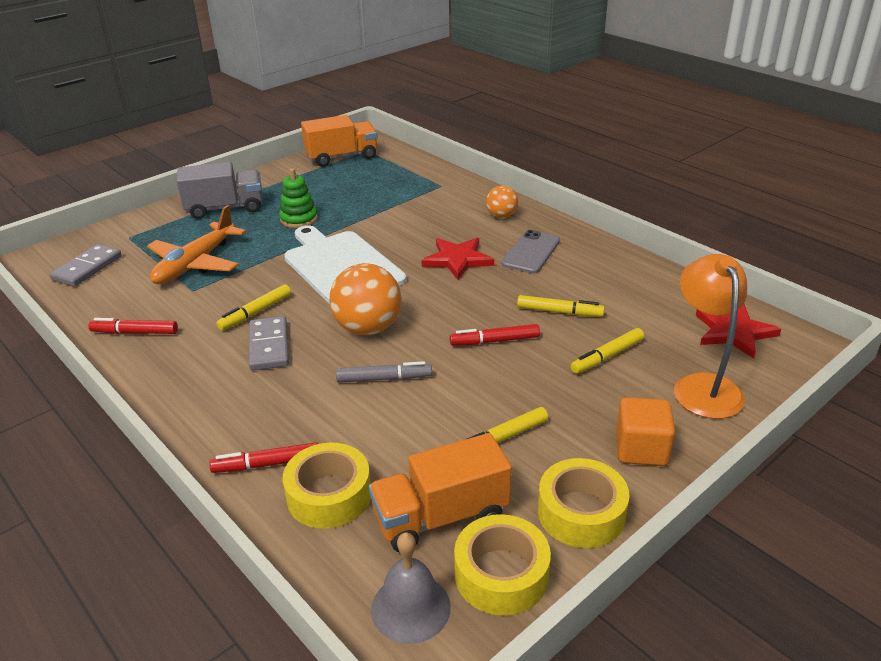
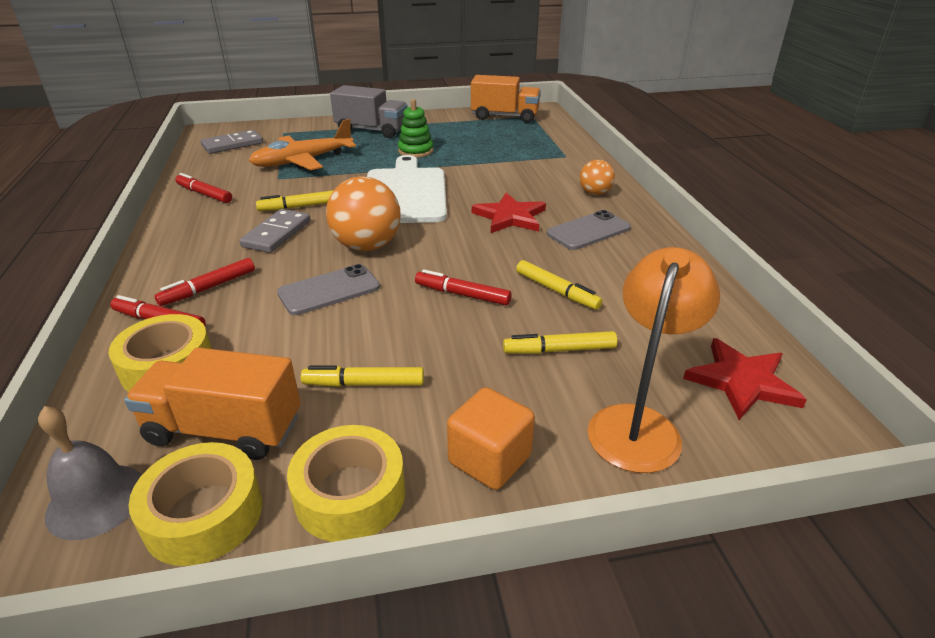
camera: 30 degrees right, 0 degrees up
grey marker [336,361,432,383] -> grey phone [277,264,380,315]
none -> red marker [154,258,255,306]

